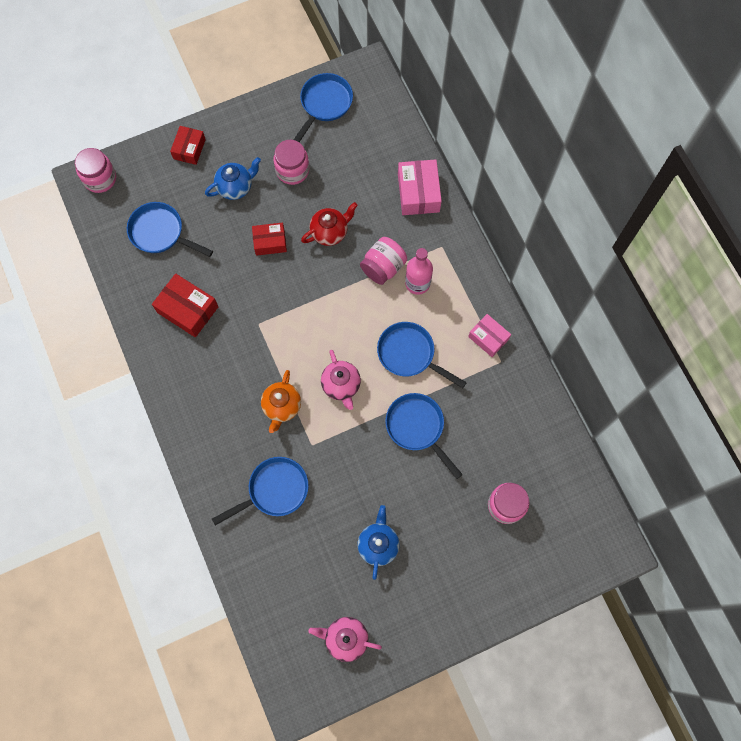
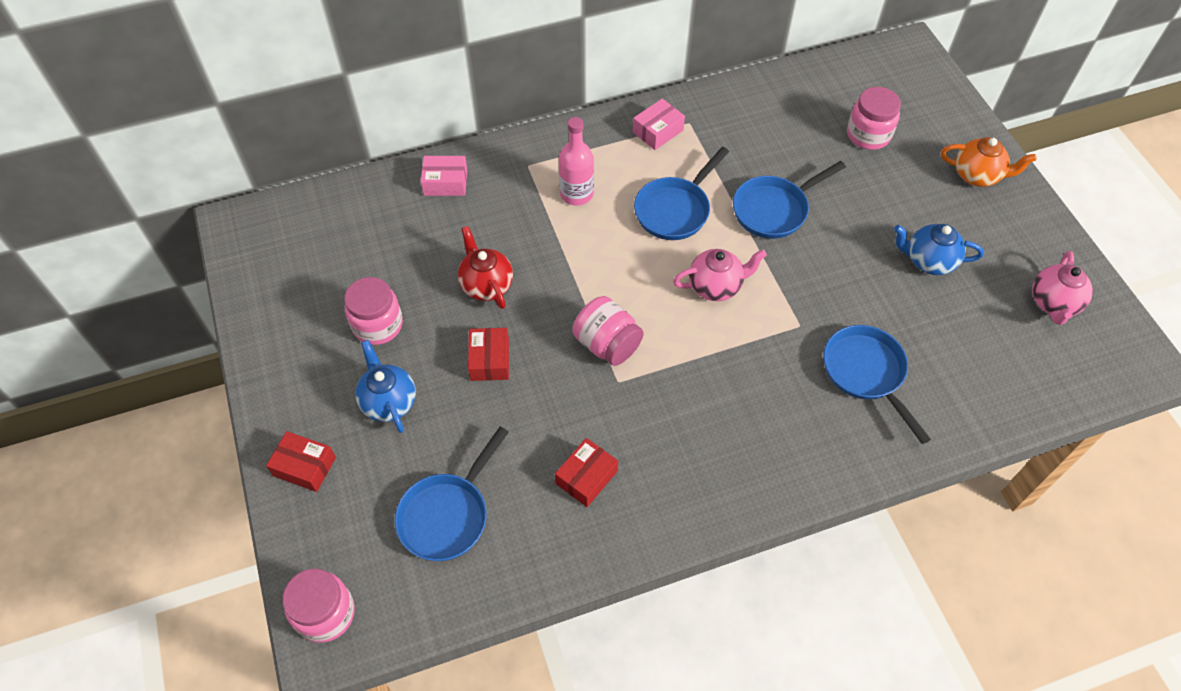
camera: 85 degrees left, 15 degrees down
red box [152,273,218,337] -> red box [555,438,618,507], size x0.66
orange teapot [261,370,301,433] -> orange teapot moved to [941,137,1037,187]
blue pan [294,73,353,142] -> none
pink jar [360,237,407,285] -> pink jar moved to [573,296,644,366]
pink box [398,159,442,215] -> pink box [421,156,467,196], size x0.66

